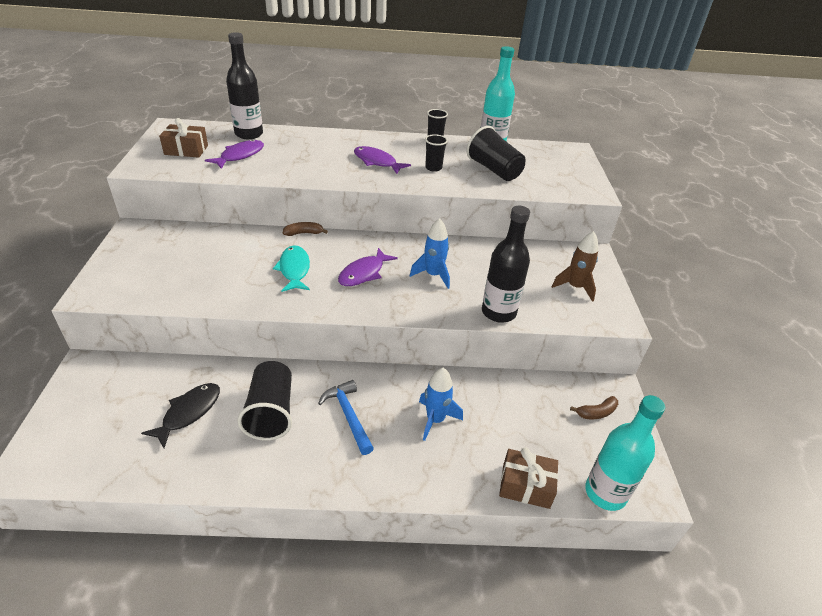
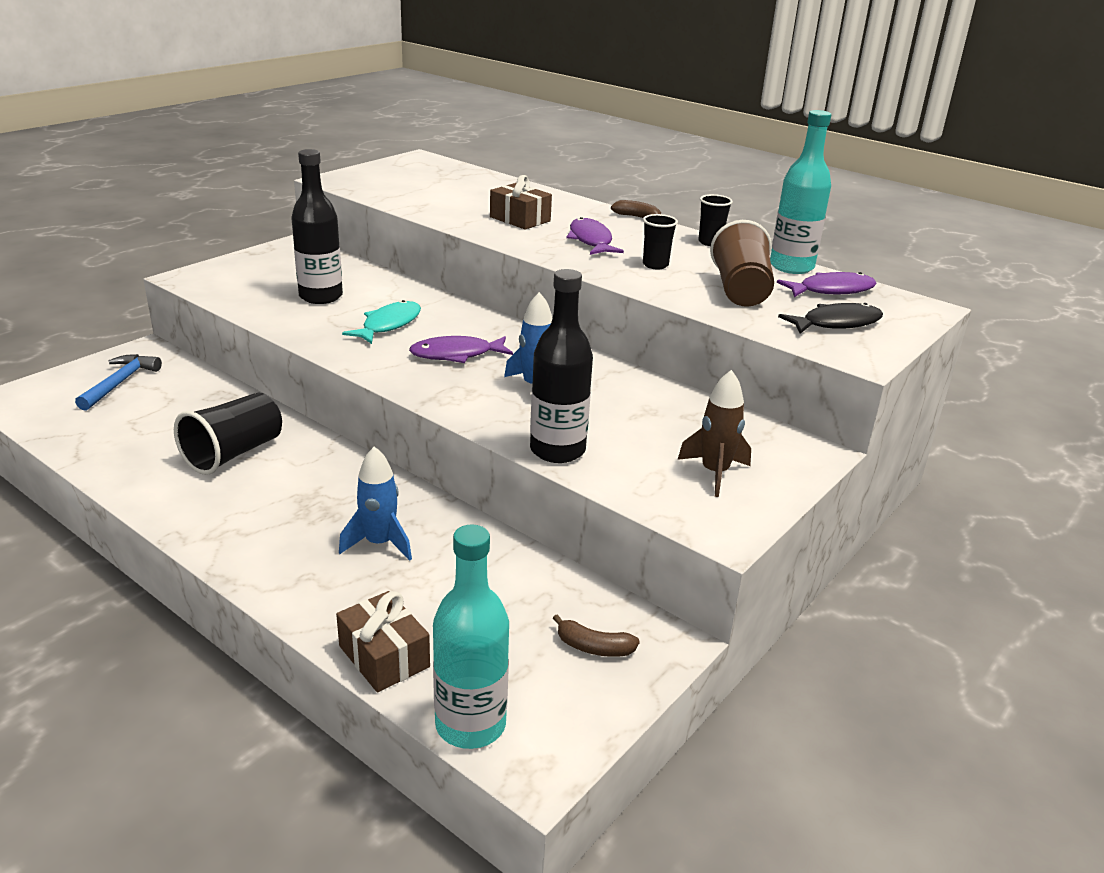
camera: 40 degrees right, 10 degrees down
black fish [141,383,220,448] -> black fish moved to [778,303,883,334]
brown gift [159,118,208,158] -> brown gift moved to [490,175,552,229]
purple fish [205,139,264,169] -> purple fish moved to [777,272,877,297]
black bottle [226,32,263,139] -> black bottle moved to [291,149,343,304]
brown banana [283,222,328,236] -> brown banana moved to [611,200,661,218]
blue hammer [318,380,374,455] -> blue hammer moved to [75,354,162,411]
black cup [467,126,526,181] -> brown cup [710,220,774,307]

